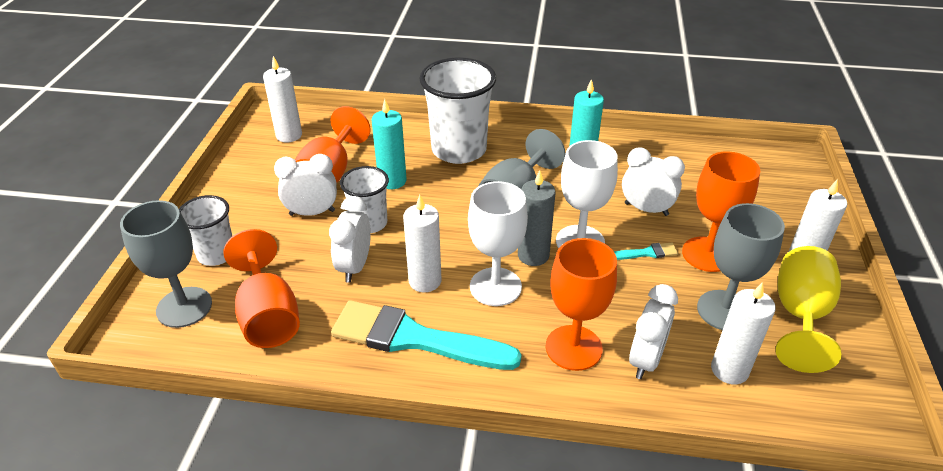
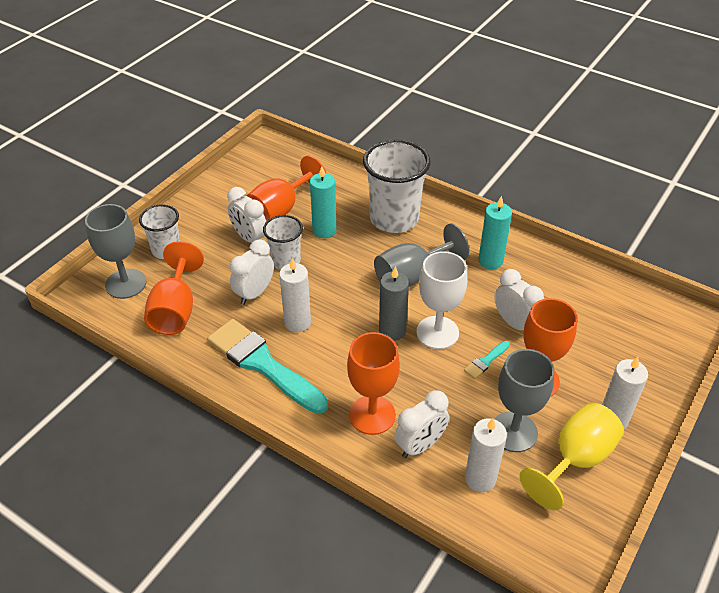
camera: 25 degrees right, 5 degrees up
white candle [263,56,302,143] -> none
white clock [274,154,337,216] -> white clock turned 150 degrees counterclockwise [227,187,266,243]
white goblet [468,181,528,306] -> none
turquoise brush [614,242,678,260] -> turquoise brush turned 120 degrees clockwise [464,341,510,379]

